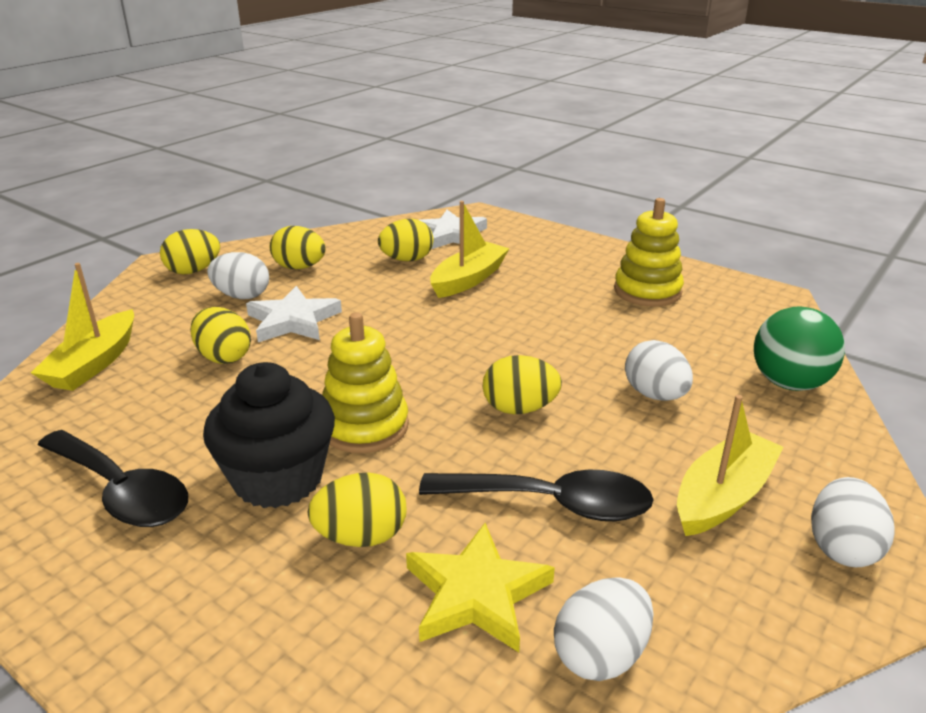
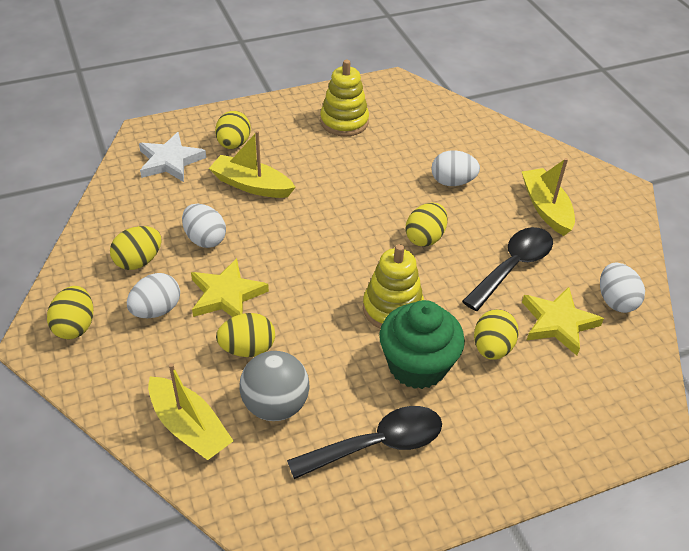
camera: 60 degrees left, 15 degrees up
black cupcake [203,362,335,508] -> green cupcake [379,300,465,389]
white star [246,286,342,342] -> yellow star [191,258,269,317]
yellow egg [378,218,434,261] -> yellow egg moved to [215,111,251,149]
yellow boat [430,201,510,298] -> yellow boat turned 45 degrees counterclockwise [209,131,296,198]
green ball [754,307,845,391] -> none
white egg [811,477,895,567] -> white egg moved to [182,204,226,248]
none -> grey ball [239,351,310,421]

